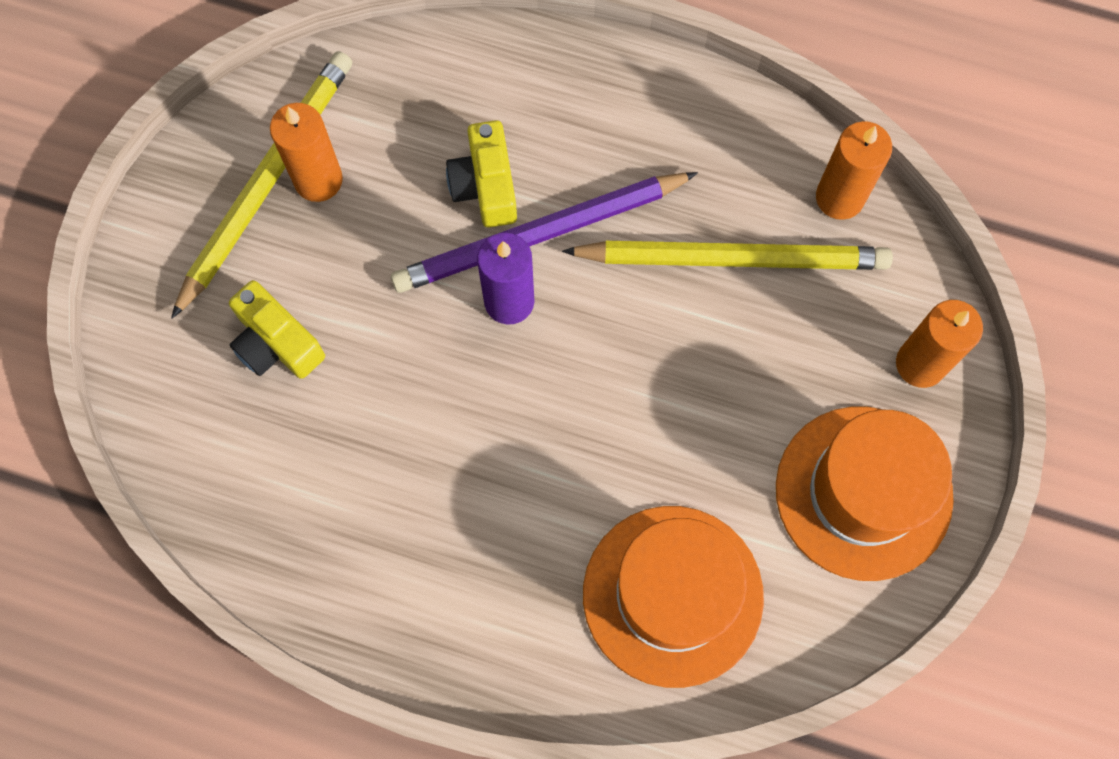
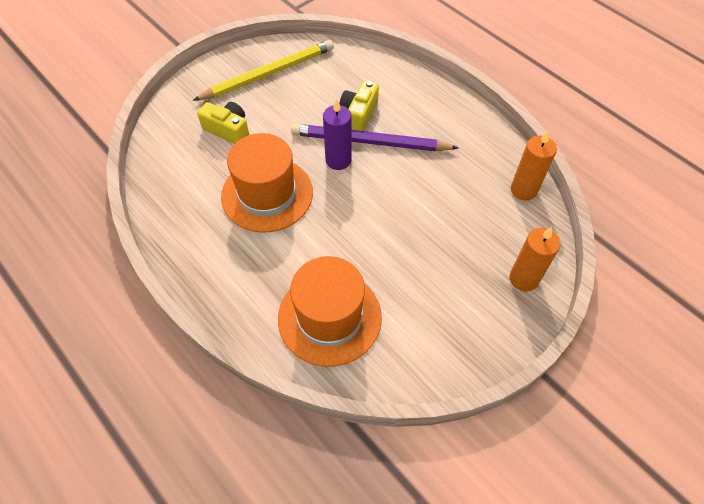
camera: 30 degrees right, 15 degrees down
yellow camera [229,280,325,379] -> yellow camera turned 135 degrees clockwise [197,102,249,144]
orange candle [270,103,343,202] -> none
yellow pencil [562,241,893,270] -> none
orange hat [776,406,954,581] -> orange hat moved to [221,133,313,233]

